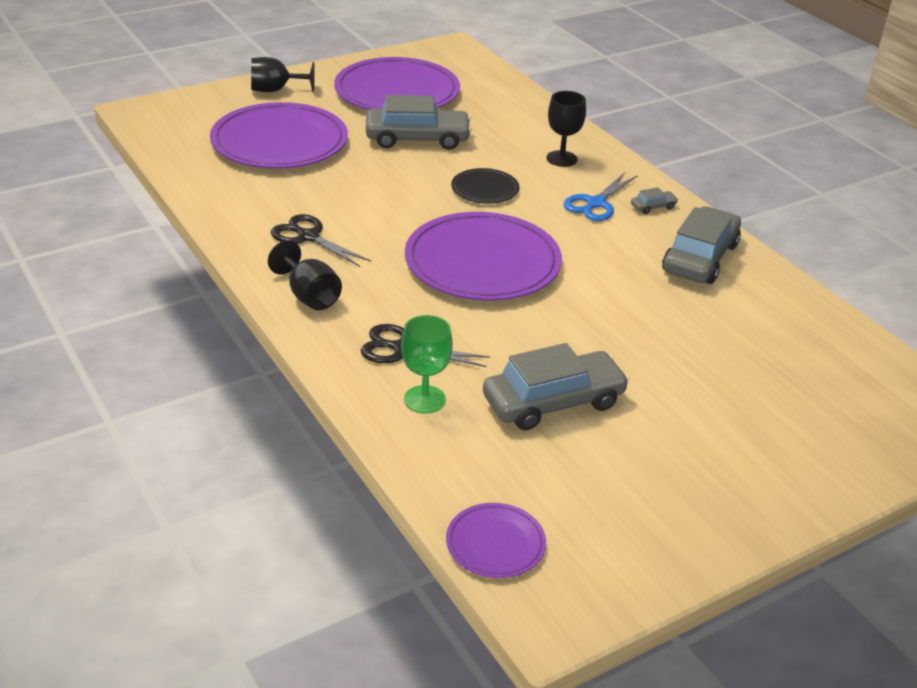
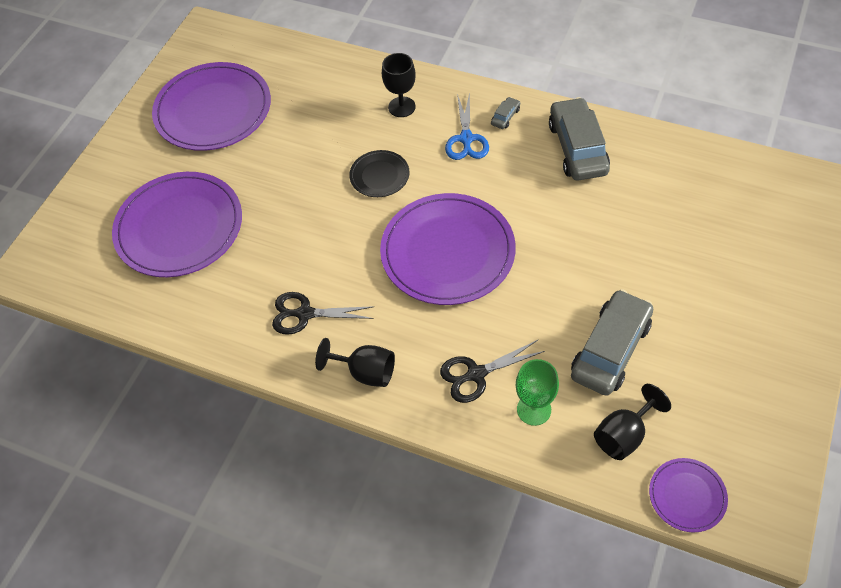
camera: 30 degrees left, 20 degrees up
black goblet [251,57,314,92] -> black goblet moved to [594,384,671,460]
grey car [366,95,472,150] -> none

